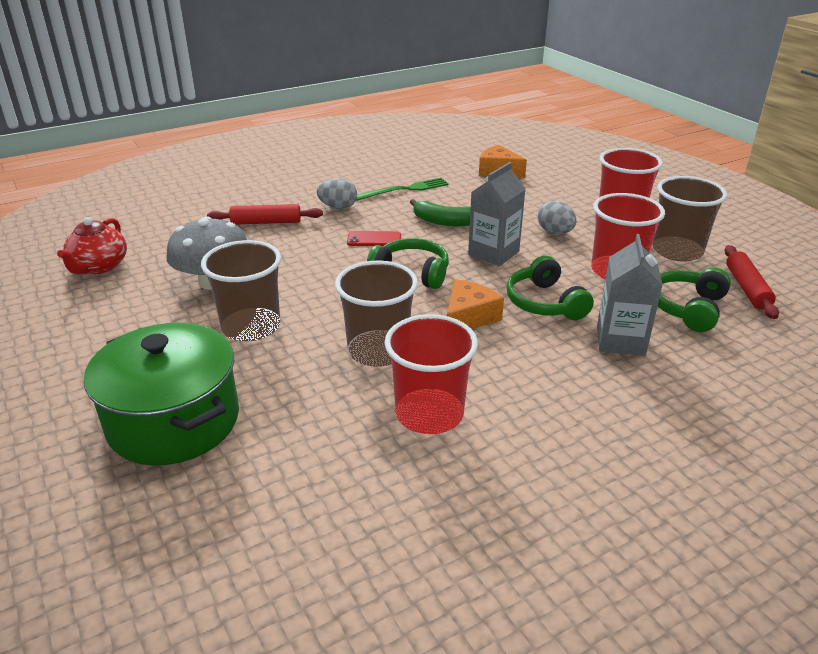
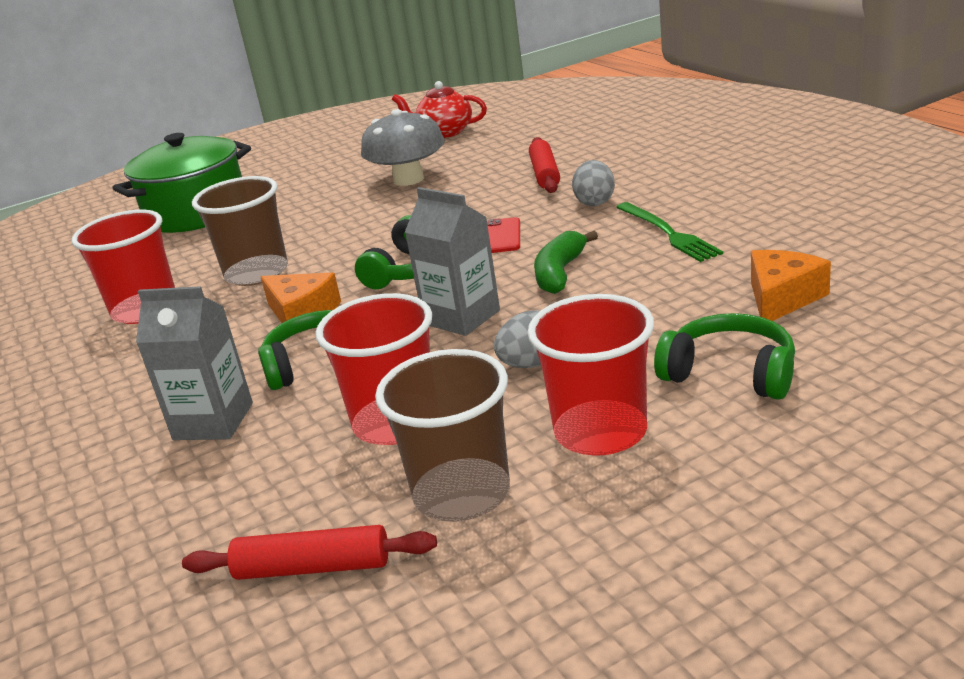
camera: 95 degrees right, 5 degrees down
brown cup [201,240,281,341] -> none
green headphones [657,267,731,332] -> green headphones moved to [654,313,795,400]

